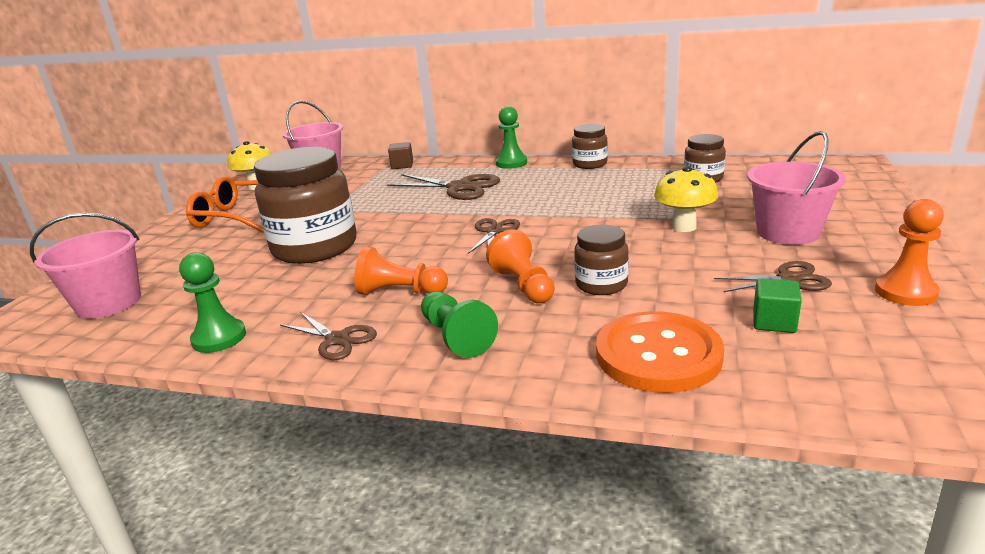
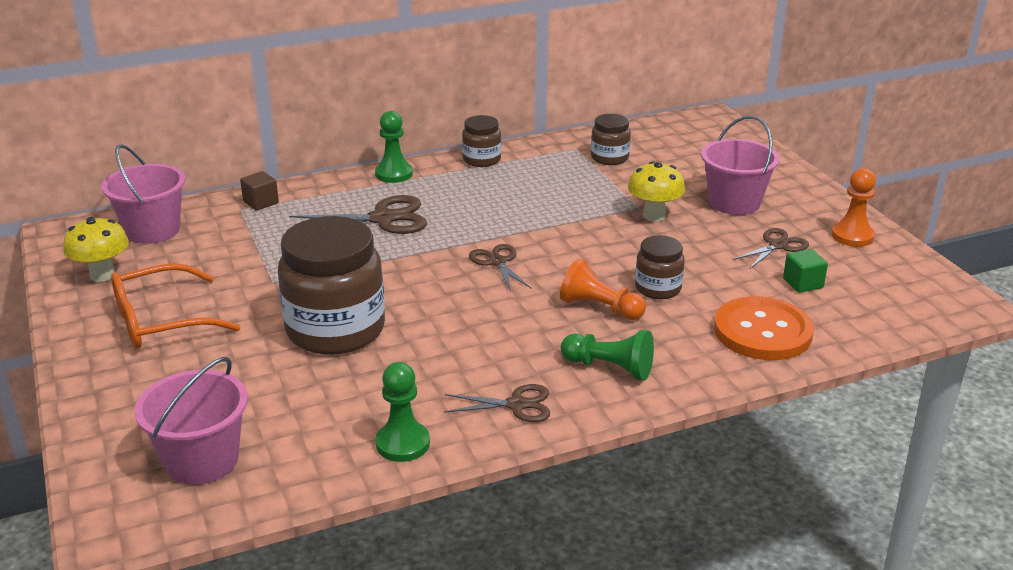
camera: 40 degrees left, 5 degrees up
orange pawn [354,246,448,295] -> none

